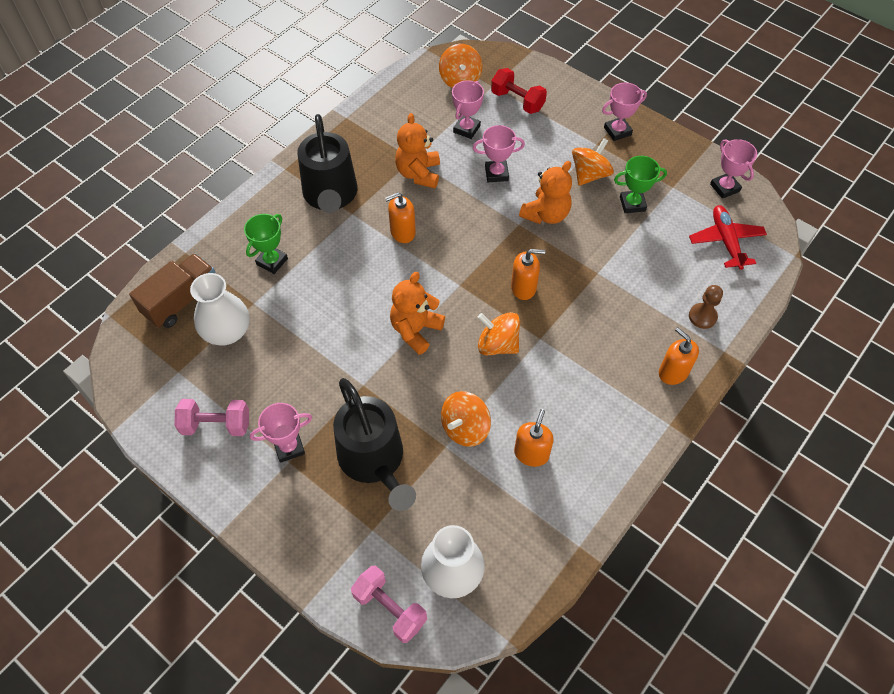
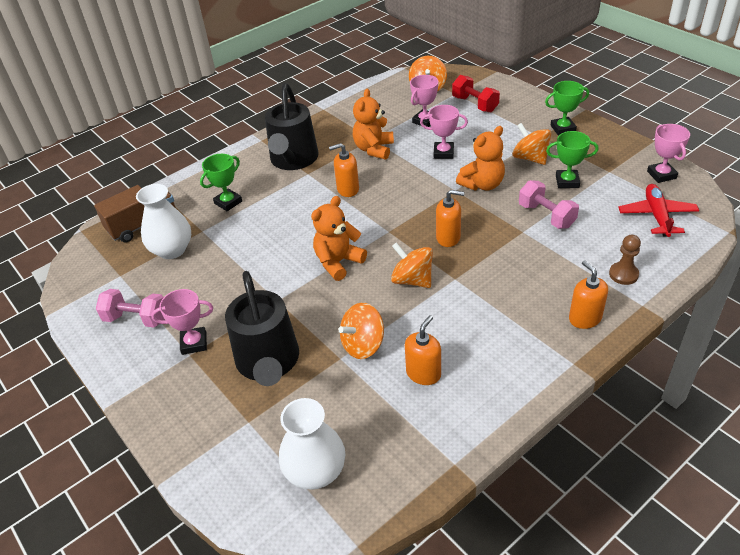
camera: 15 degrees right, 15 degrees down
pink dumbbell [351,566,427,643] -> pink dumbbell moved to [519,180,579,229]
orange spinning top [572,138,614,186] -> orange spinning top turned 90 degrees counterclockwise [512,123,552,165]
pink trophy [602,83,647,141] -> green trophy [545,81,589,135]

